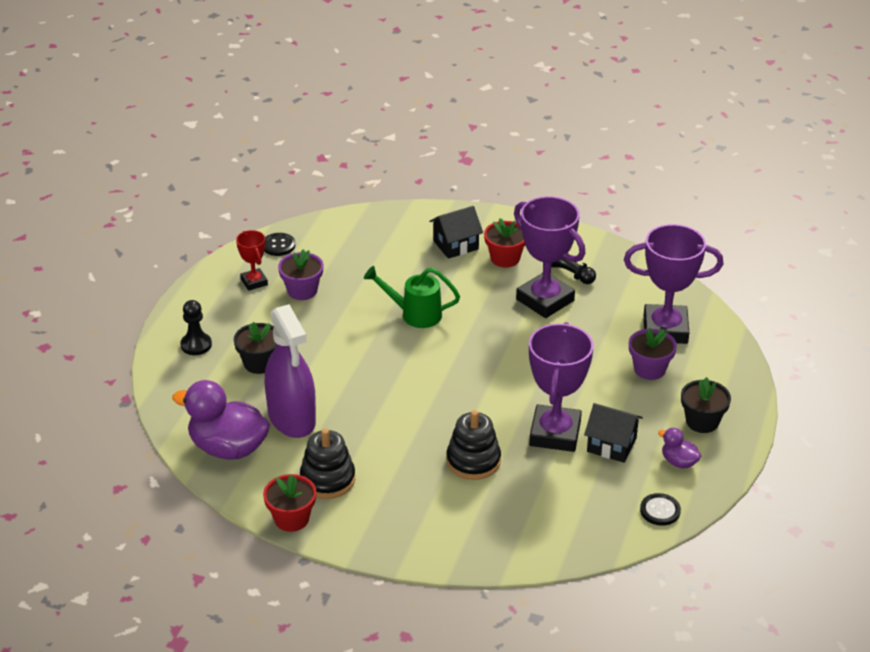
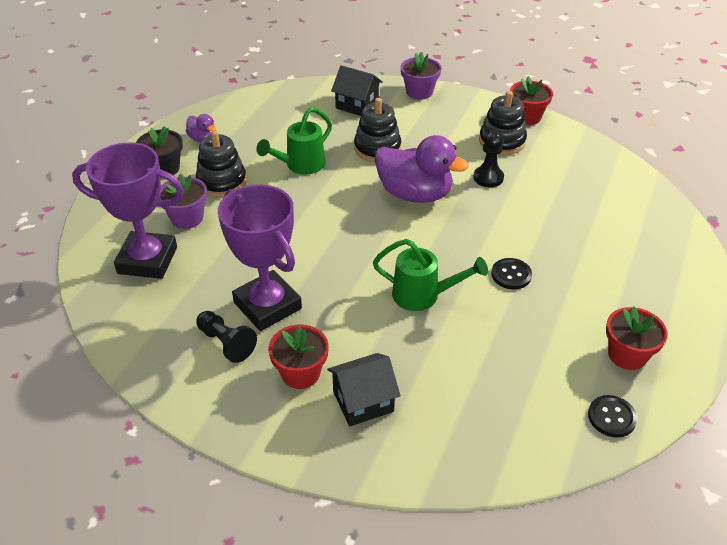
camera: 175 degrees left, 5 degrees up
purple duck [172,380,270,460] -> purple duck moved to [374,135,469,203]
black pawn [180,300,212,355] -> black pawn moved to [474,131,504,187]
black flower pot [234,322,277,374] -> none
red trophy [236,230,268,291] -> red flower pot [606,306,668,370]
purple spray bottle [265,304,316,438] -> none
purple flower pot [278,249,324,300] -> purple flower pot moved to [401,52,441,100]
purple trophy [529,322,594,452] -> green watering can [256,107,332,175]
black house [584,403,643,463] -> black house moved to [331,65,383,116]
black button [640,493,681,526] -> black button moved to [491,258,532,289]
none -> black stacking toy [196,130,247,197]

